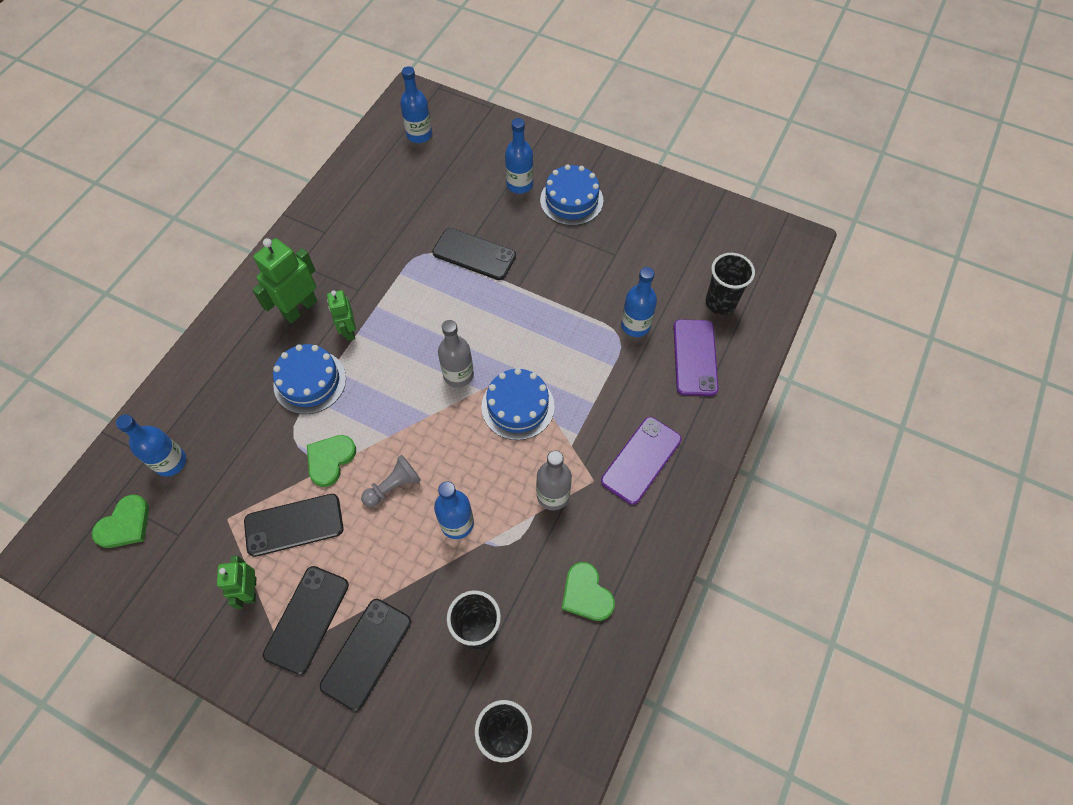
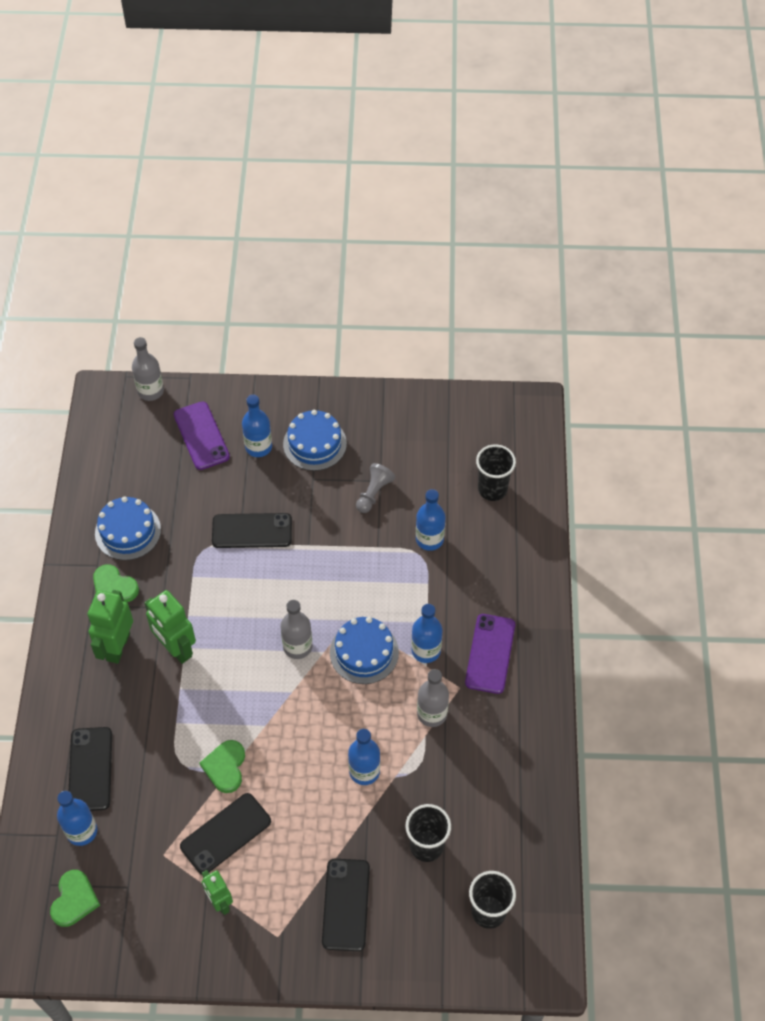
camera: 25 degrees left, 5 degrees down
black phone [263,566,349,675] -> black phone moved to [69,727,112,811]
blue cake [273,344,346,414] -> blue cake moved to [95,496,161,560]
green robot [327,290,356,341] -> green robot [144,590,196,664], size x1.61
grey pawn [361,455,421,507] -> grey pawn moved to [356,463,395,513]
blue bottle [400,66,432,143] -> blue bottle moved to [411,604,442,663]
green heart [562,562,615,621] -> green heart moved to [93,564,139,602]
purple phone [674,319,718,396] -> purple phone moved to [174,401,230,470]
none -> grey bottle [132,337,164,401]

